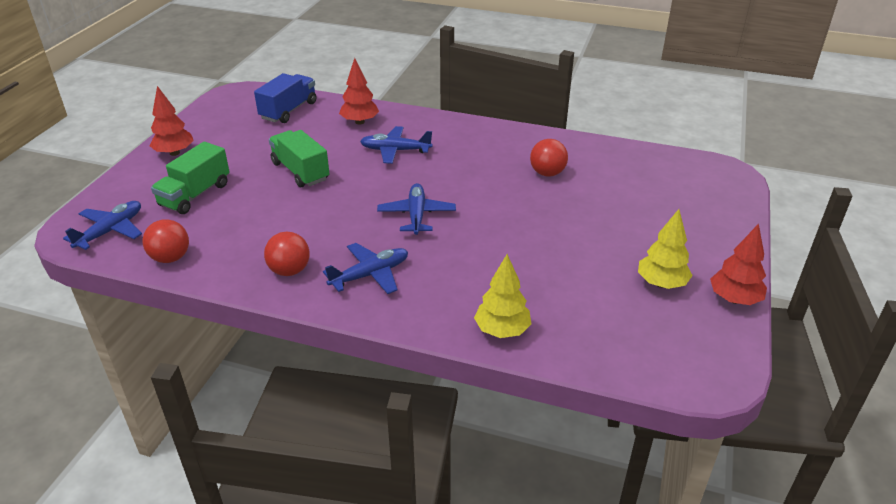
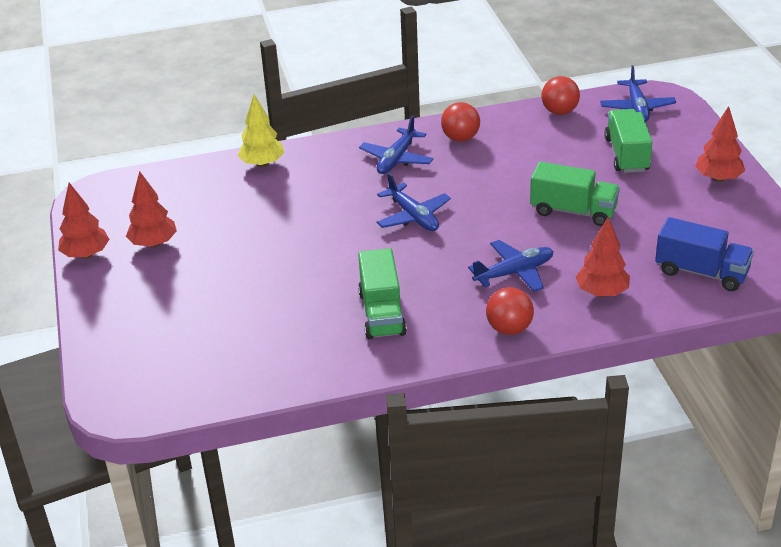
camera: 150 degrees right, 0 degrees up
blue truck [254,73,316,123] -> blue truck turned 60 degrees counterclockwise [655,217,754,291]
red ball [530,139,568,177] -> red ball moved to [486,287,534,335]
yellow tree [638,209,693,289] -> red tree [126,171,177,248]
none -> green truck [358,248,407,339]

